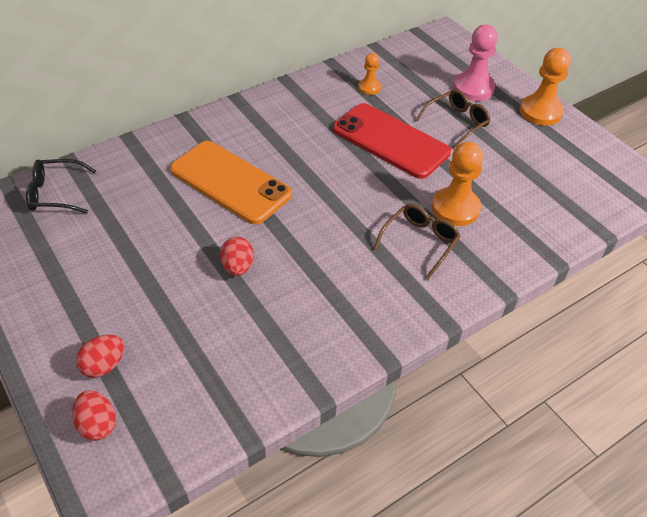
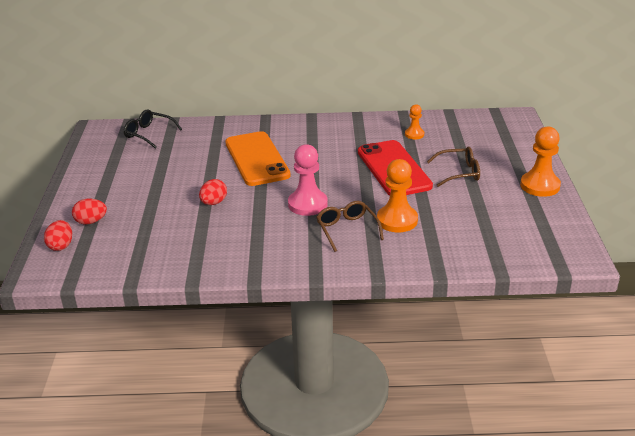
camera: 35 degrees right, 15 degrees down
brown glasses [374,204,461,279] -> brown glasses turned 90 degrees counterclockwise [316,201,384,252]
pink pawn [453,25,498,101] -> pink pawn moved to [288,144,328,216]

